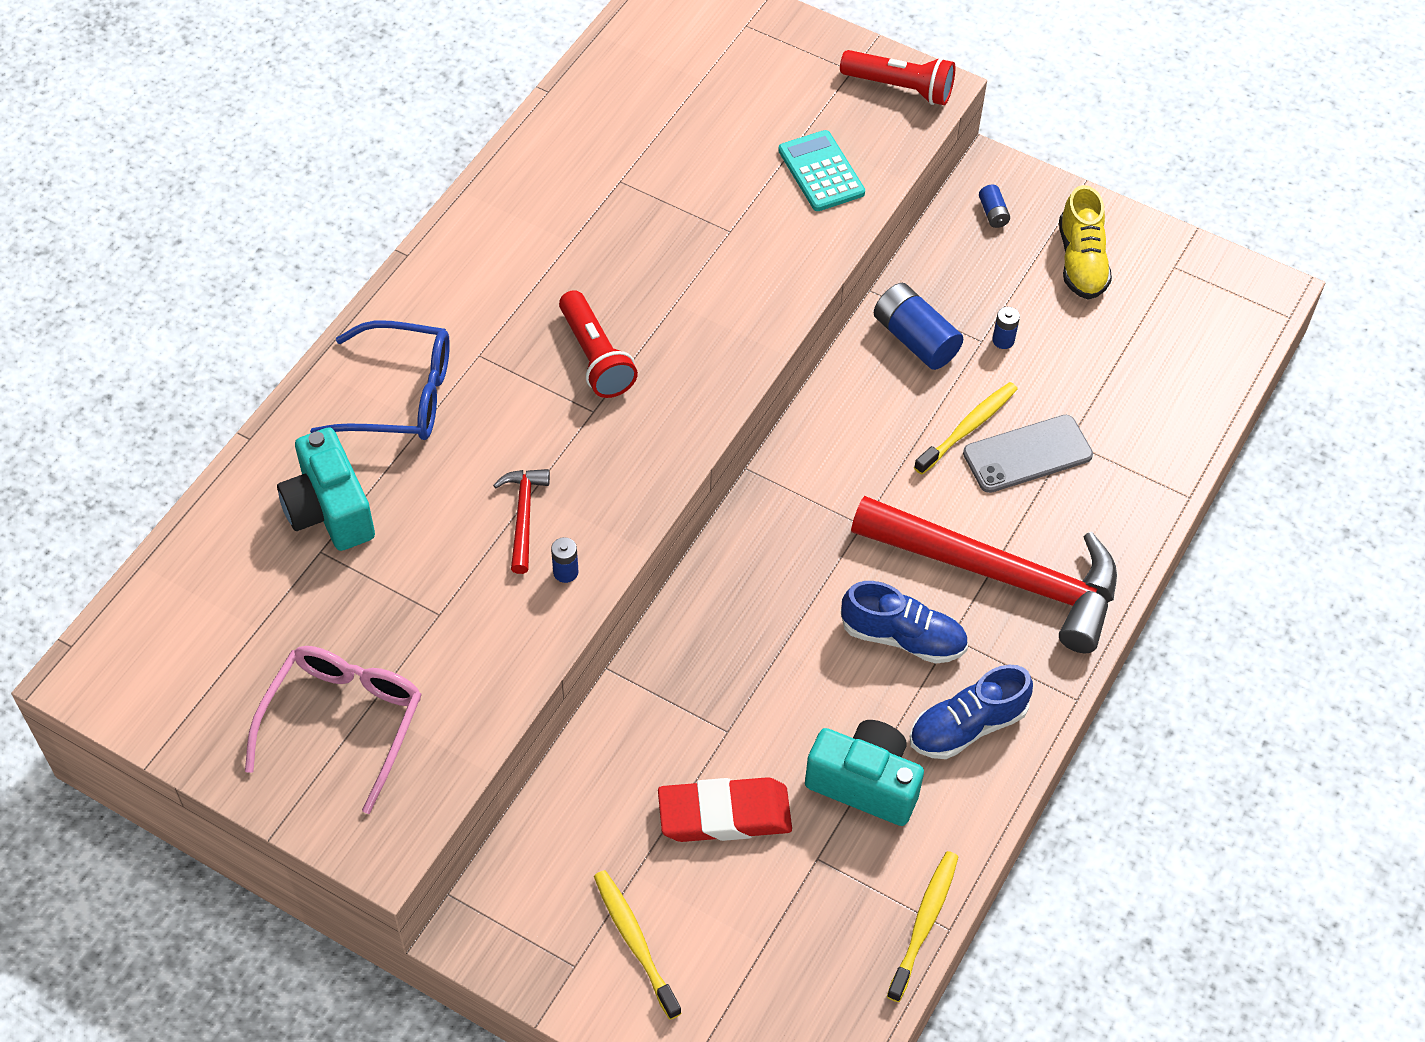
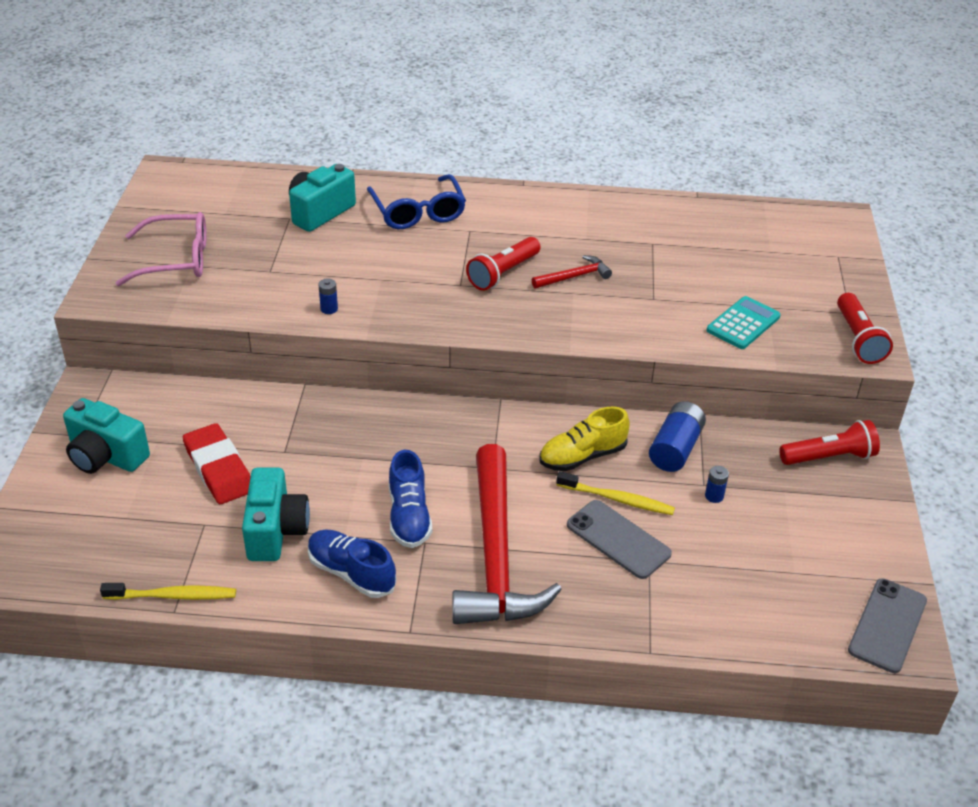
camera: 65 degrees right, 15 degrees down
red hammer [493,469,550,574] -> red hammer moved to [532,255,612,288]
yellow toothbrush [594,870,681,1020] -> turquoise camera [63,398,150,474]
blue battery [979,185,1010,228] -> red flashlight [779,420,880,465]
yellow shoe [1059,185,1112,300] -> yellow shoe moved to [539,406,630,471]
none -> grey phone [848,579,927,673]

